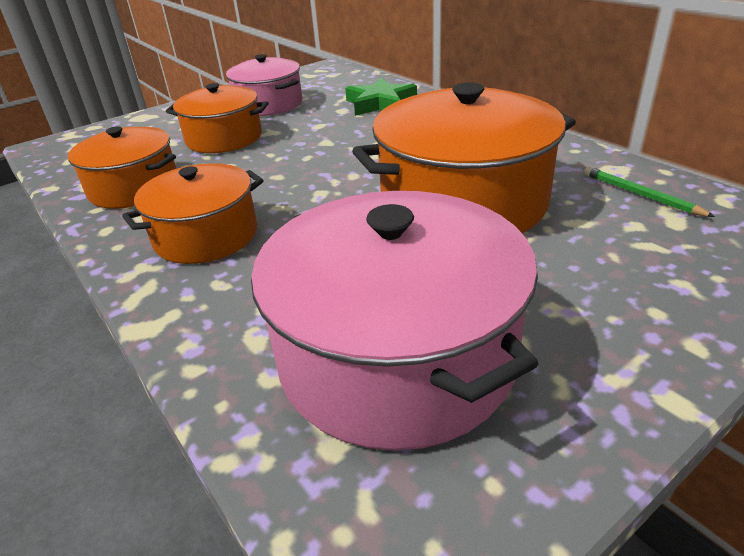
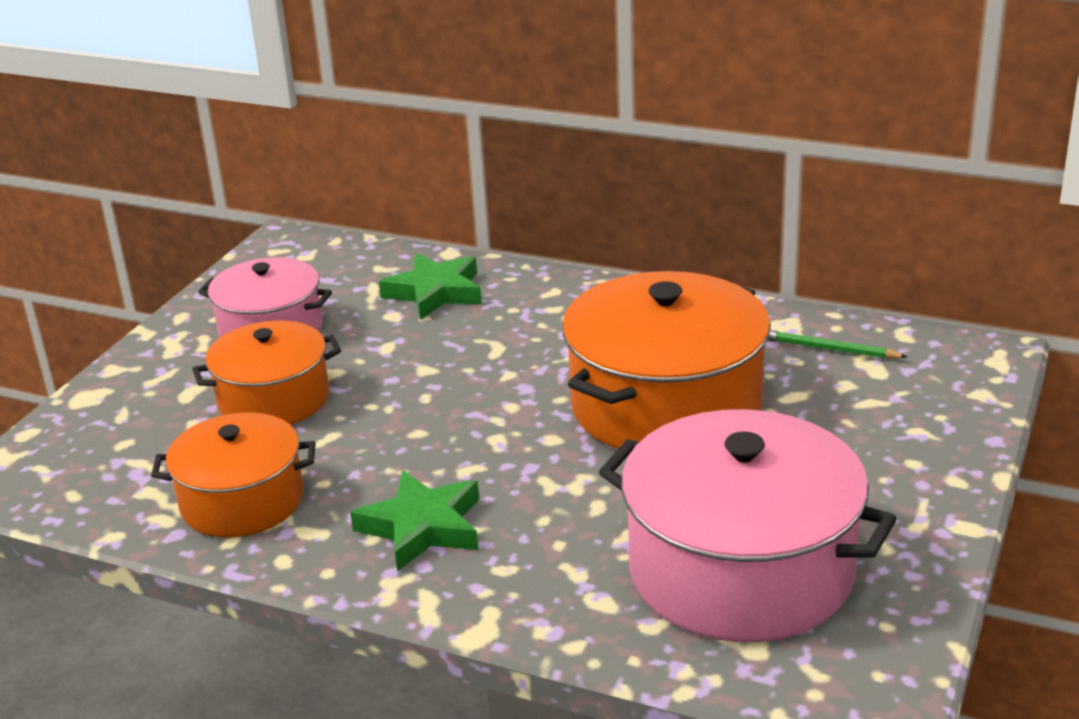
camera: 30 degrees left, 5 degrees down
orange pot [122,163,263,264] -> green star [350,470,479,571]

